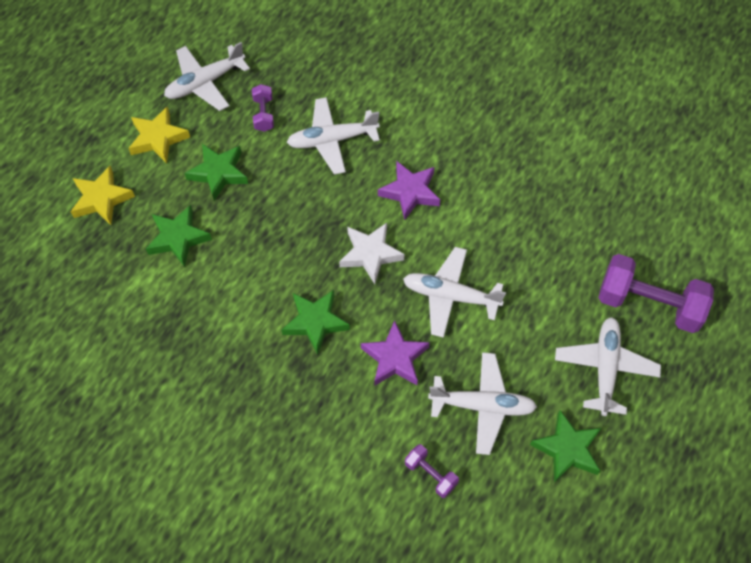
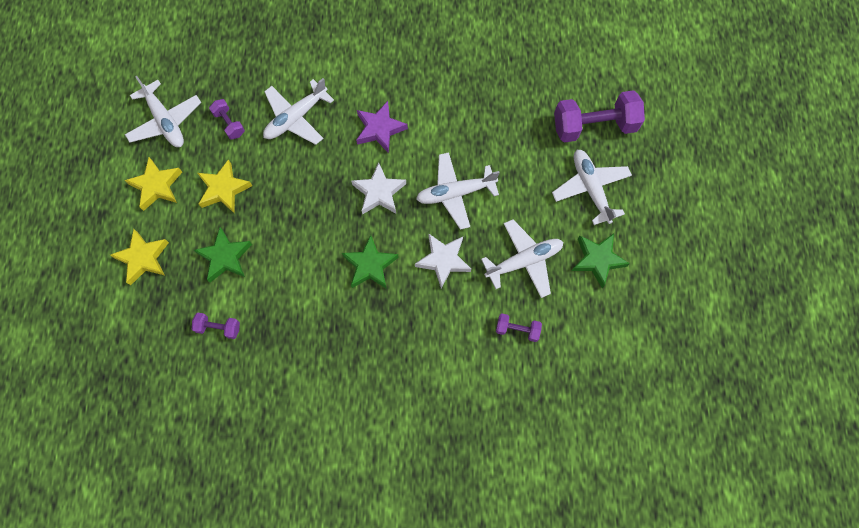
camera: 30 degrees left, 10 degrees up
white plane [164,42,250,111] -> white plane turned 60 degrees counterclockwise [125,76,201,147]
green star [184,144,248,201] -> yellow star [198,159,252,213]
purple star [361,320,430,386] -> white star [415,234,471,288]
none -> purple dumbbell [192,312,240,339]

